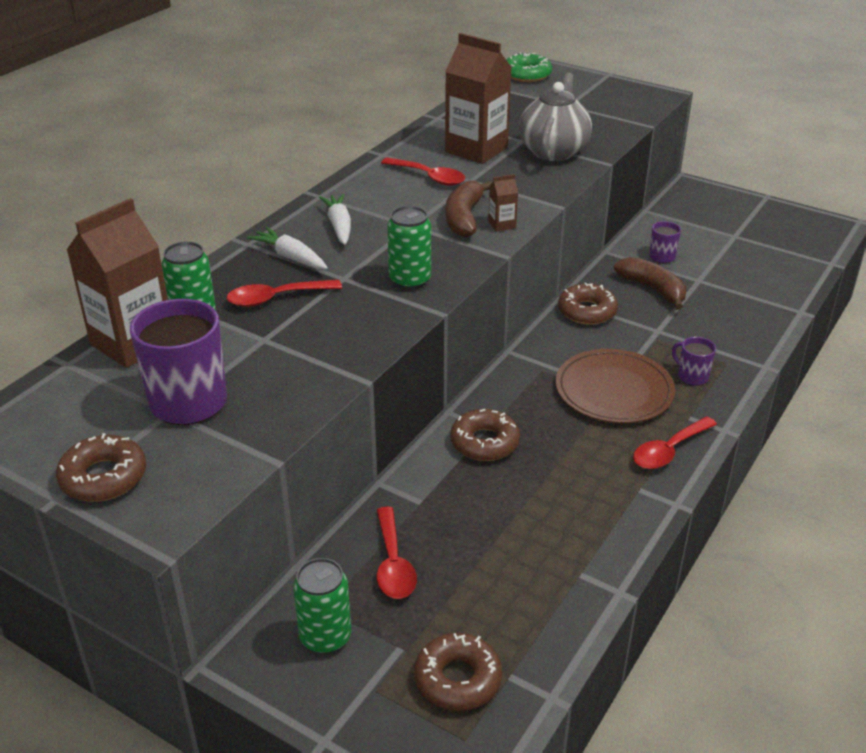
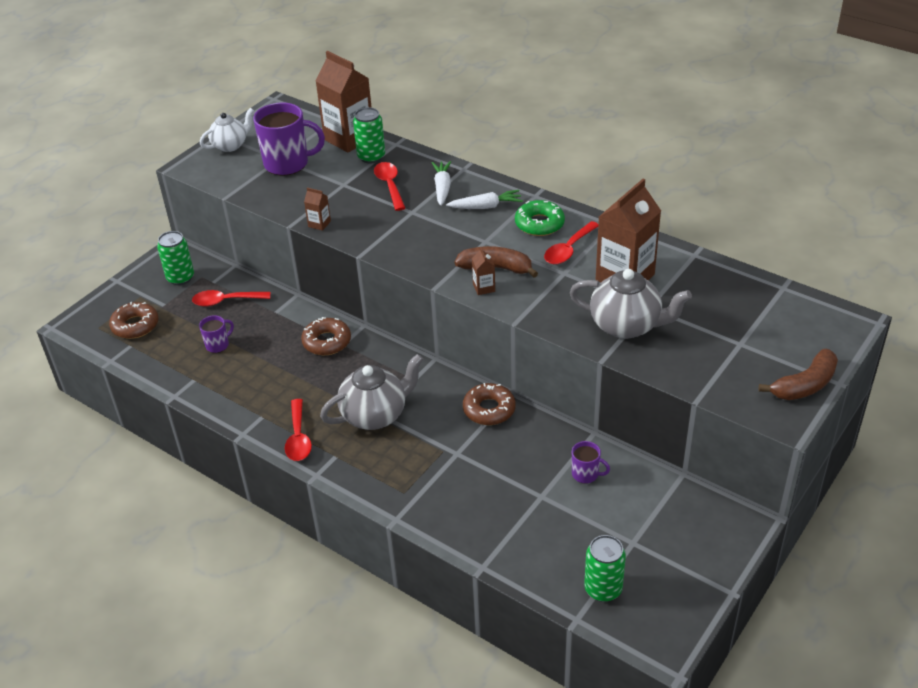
camera: 95 degrees right, 5 degrees up
brown donut [56,433,146,502] -> white teapot [200,108,254,152]
white carrot [247,227,328,269] -> white carrot turned 45 degrees counterclockwise [432,161,451,206]
green can [387,206,431,290] -> green can moved to [584,535,626,602]
green donut [507,52,552,82] -> green donut moved to [515,200,565,236]
brown plate [556,349,675,423] -> grey teapot [320,354,423,430]
brown banana [614,257,686,310] -> brown banana moved to [759,349,838,400]
red spoon [633,416,717,469] -> red spoon turned 150 degrees counterclockwise [285,399,312,461]
purple mug [672,337,716,386] -> purple mug moved to [199,315,234,353]
none -> brown carton [304,188,331,231]

